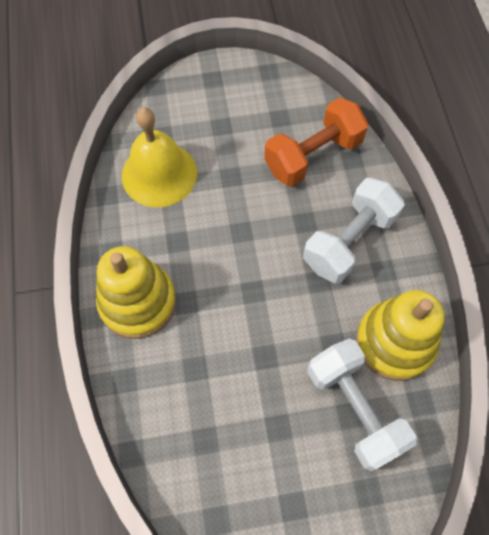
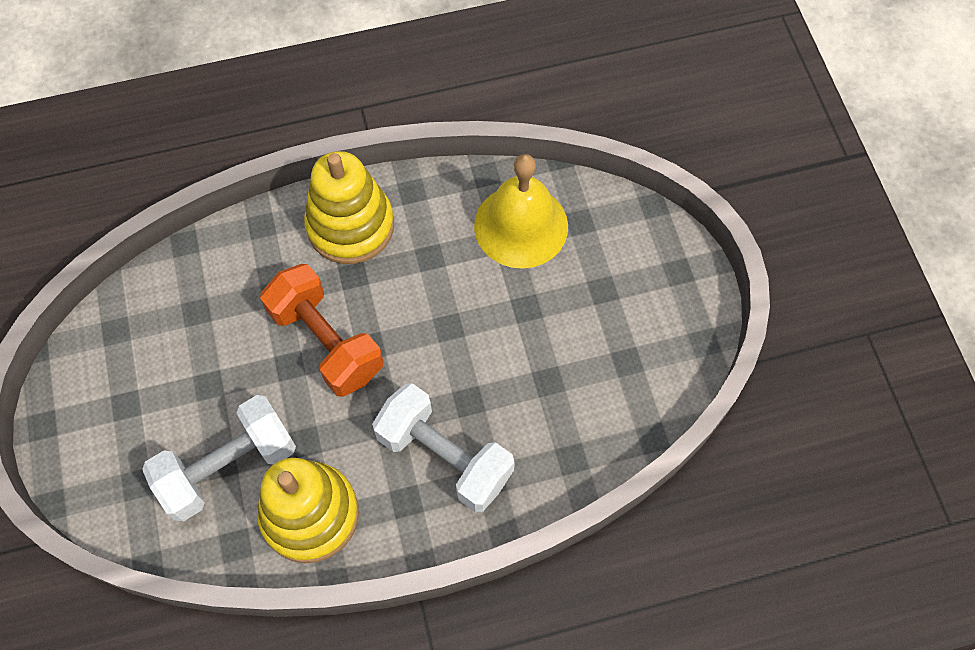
camera: 85 degrees right, 0 degrees up
orange dumbbell [264,97,368,187] -> orange dumbbell moved to [260,264,383,397]

